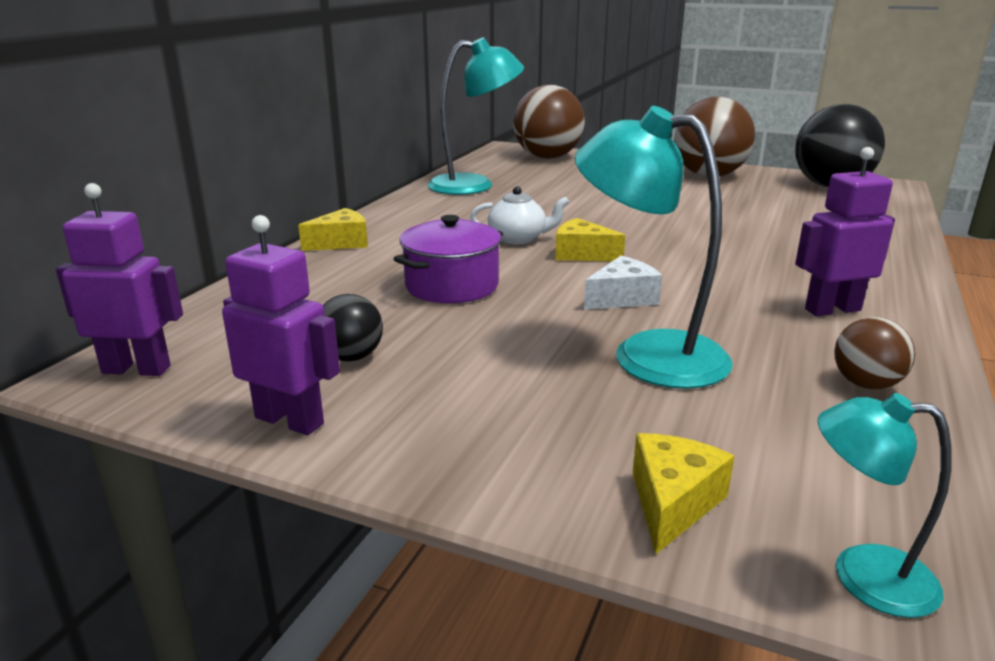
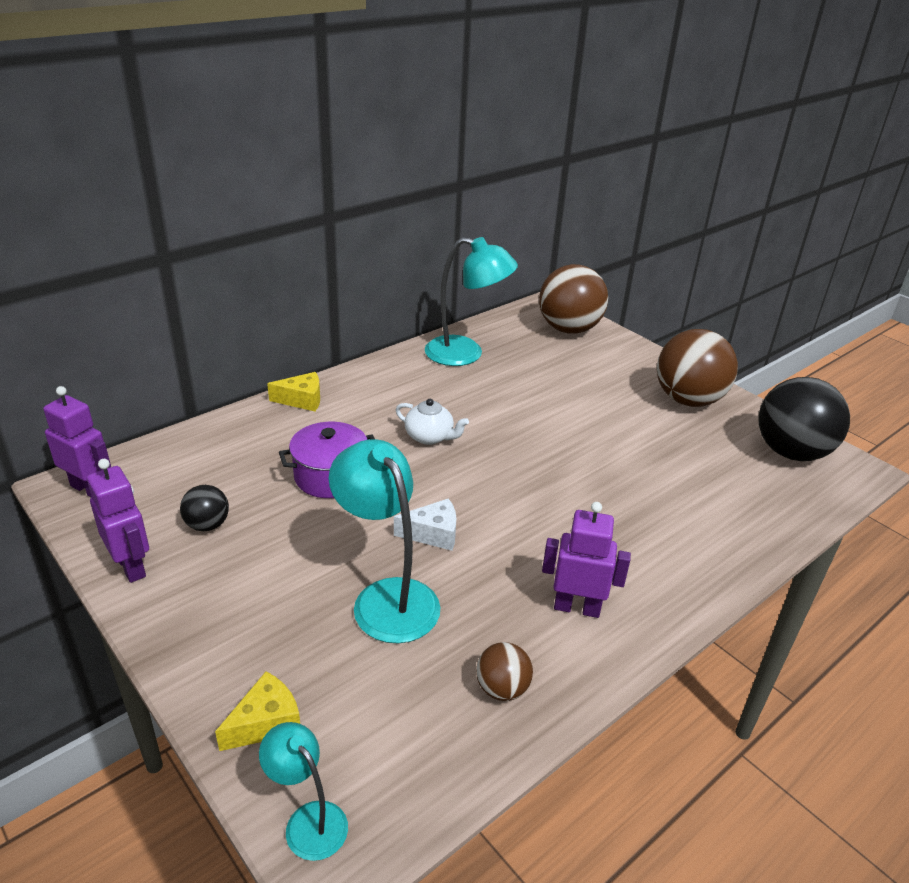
camera: 25 degrees right, 10 degrees up
yellow cheese [555,218,625,261] -> none

